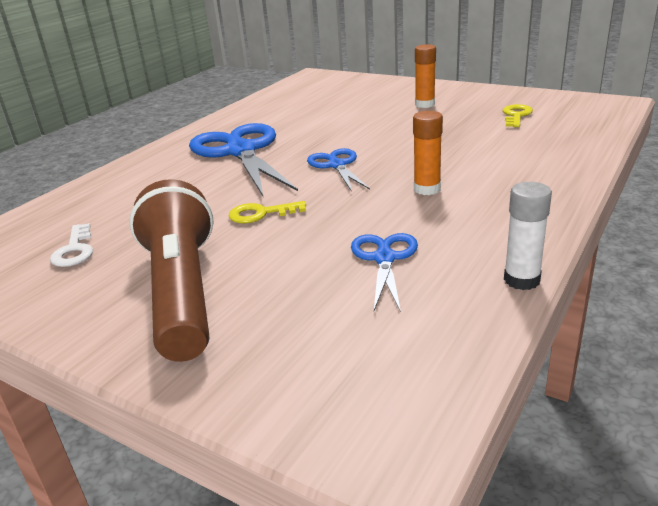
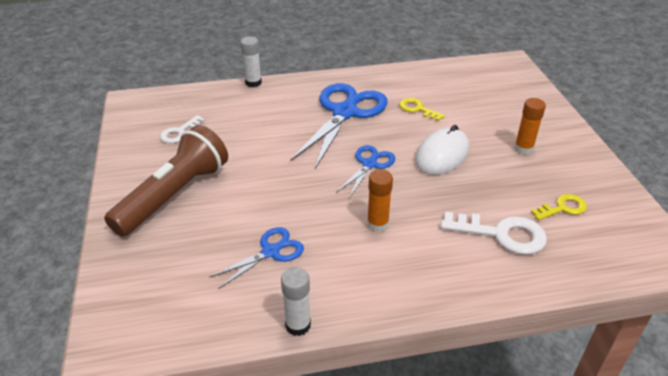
camera: 45 degrees right, 10 degrees up
yellow key [229,201,306,223] -> yellow key moved to [399,98,445,121]
none -> white glue stick [241,37,262,87]
none -> white mouse [415,125,469,175]
none -> white key [441,212,547,255]

